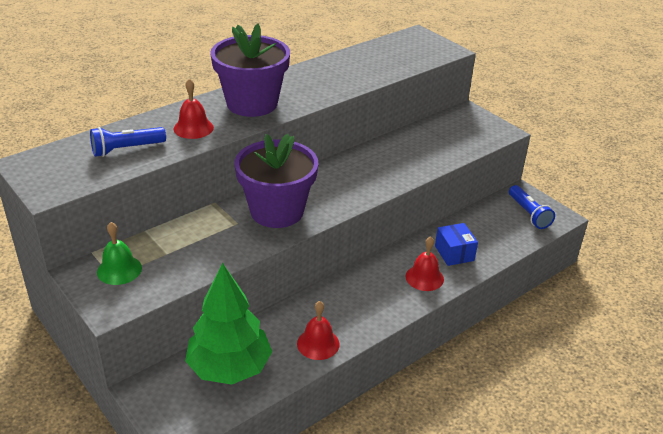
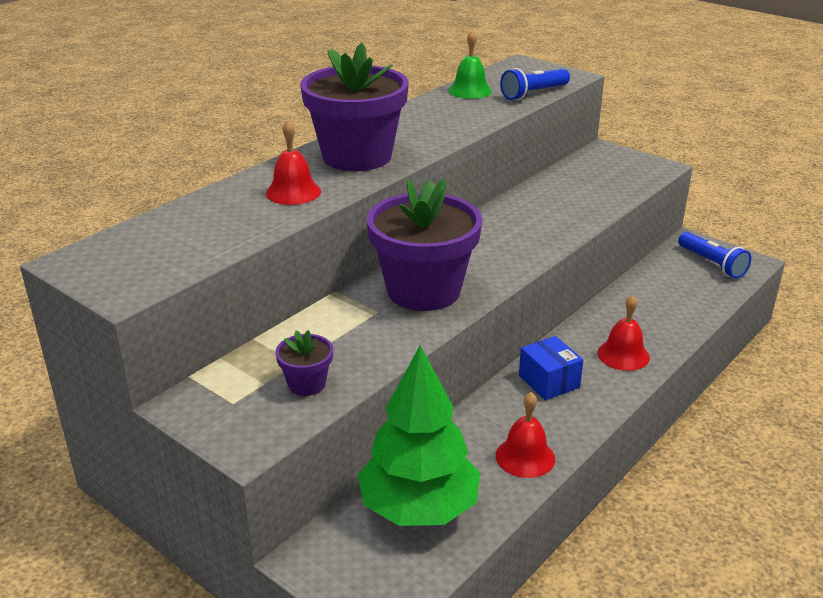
camera: 10 degrees left, 5 degrees down
blue flashlight [90,127,166,157] -> blue flashlight moved to [500,68,570,100]
green bell [97,222,142,285] -> green bell moved to [448,30,492,99]
blue box [435,223,478,266] -> blue box moved to [519,336,583,400]
none -> purple flower pot [275,330,333,396]

